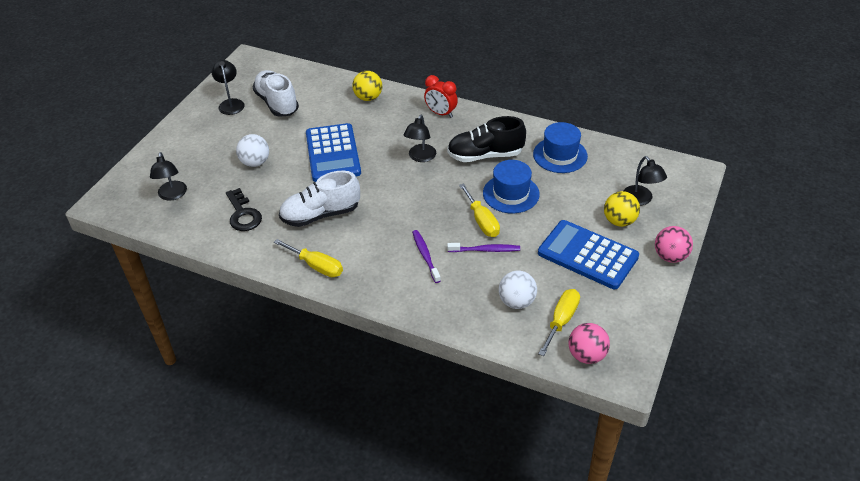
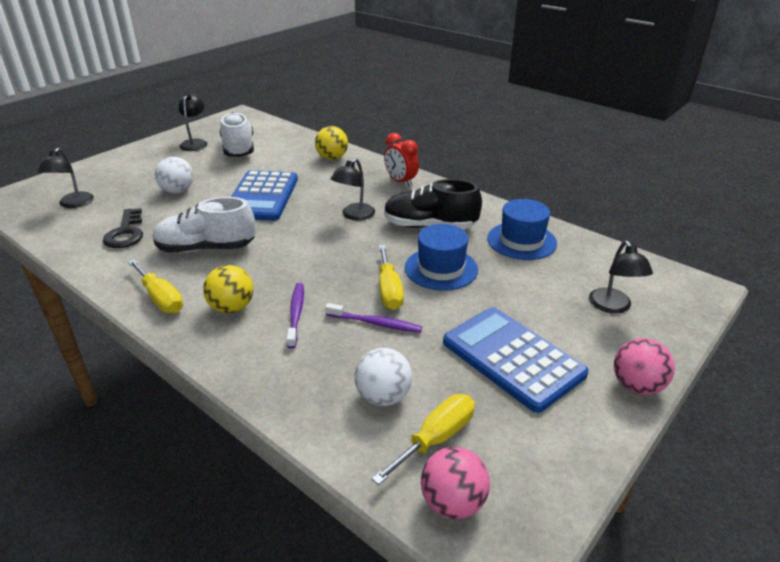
camera: 15 degrees right, 10 degrees down
yellow ball [604,191,640,227] -> yellow ball moved to [203,265,253,313]

